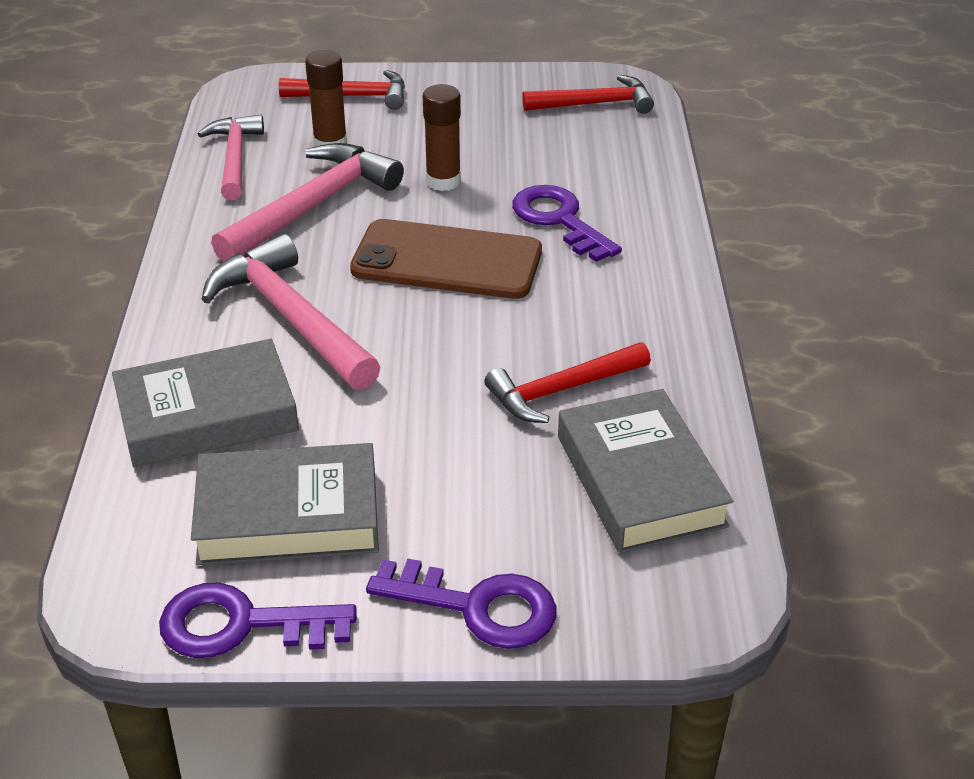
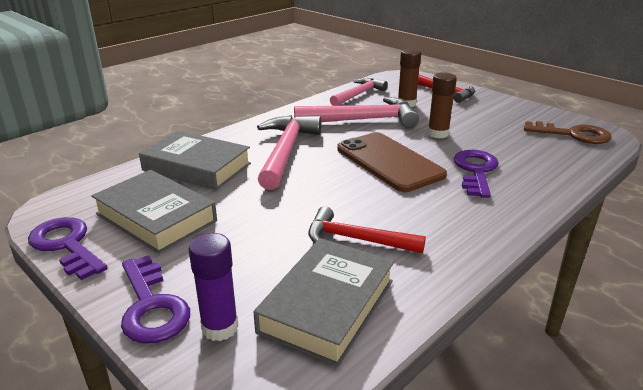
camera: 45 degrees right, 10 degrees down
red hammer [522,75,654,114] -> brown key [524,121,612,144]
none -> purple glue stick [189,233,238,341]

